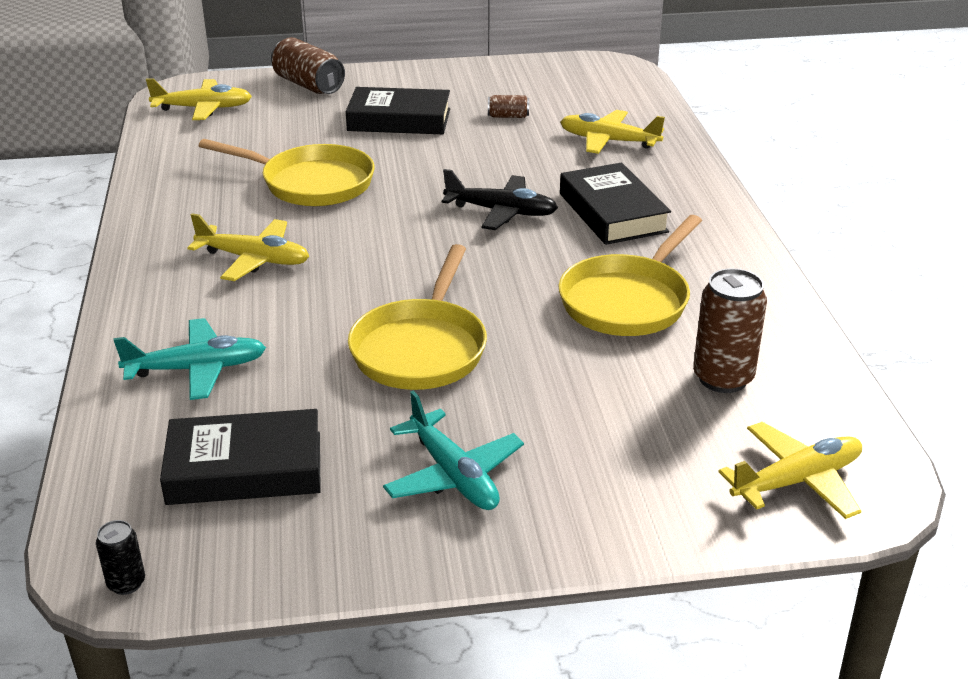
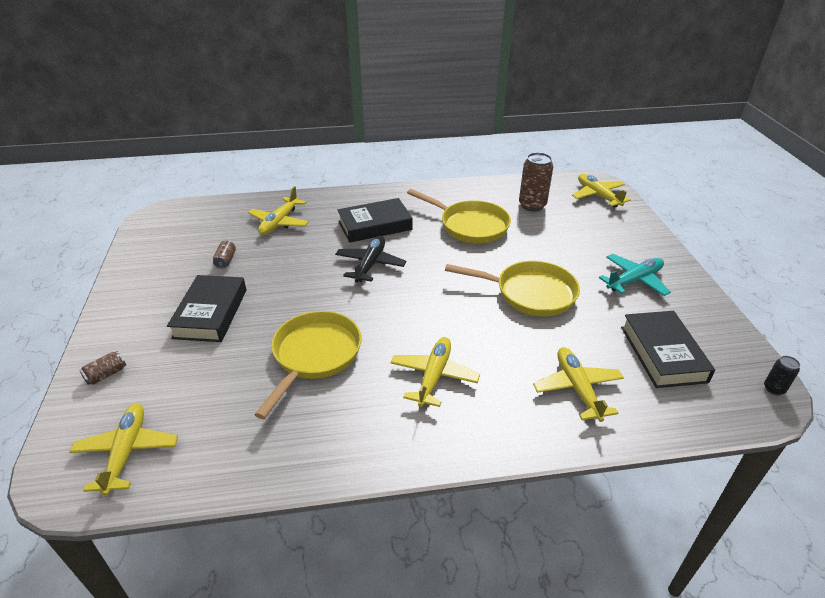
camera: 90 degrees left, 5 degrees up
turquoise plane [114,318,266,400] -> yellow plane [533,347,624,422]
brown can [271,37,345,94] -> brown can [80,351,126,385], size x0.51

